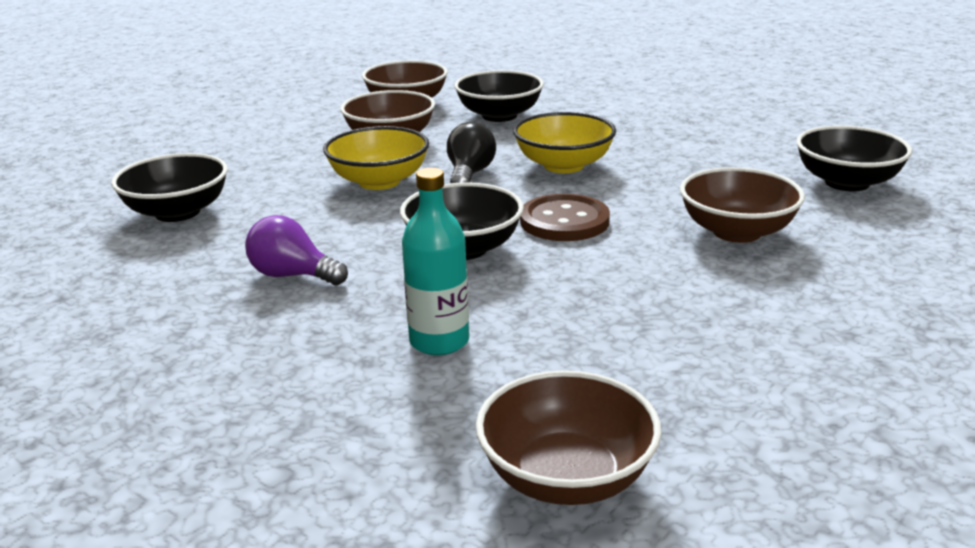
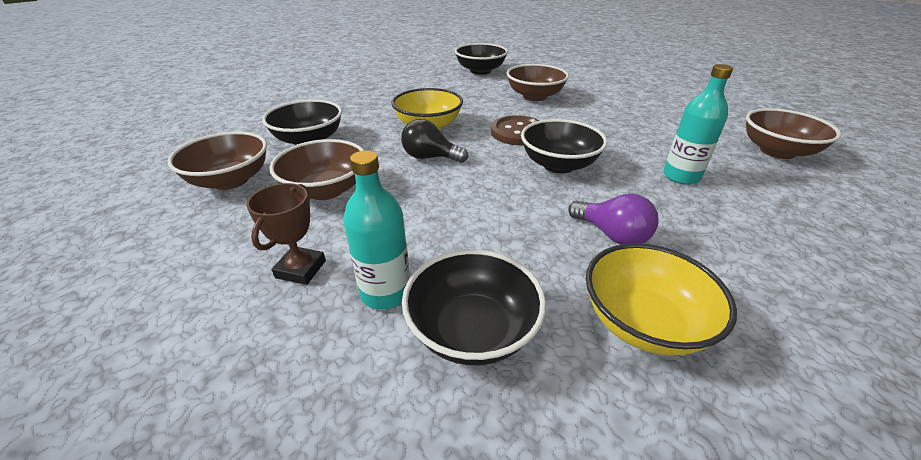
camera: 85 degrees left, 10 degrees up
purple light bulb [245,215,348,285] -> purple light bulb turned 75 degrees counterclockwise [568,194,659,245]
yellow bowl [323,126,429,190] -> yellow bowl moved to [586,243,737,356]
none -> brown trophy [246,183,326,285]
none -> turquoise bottle [343,150,410,310]

